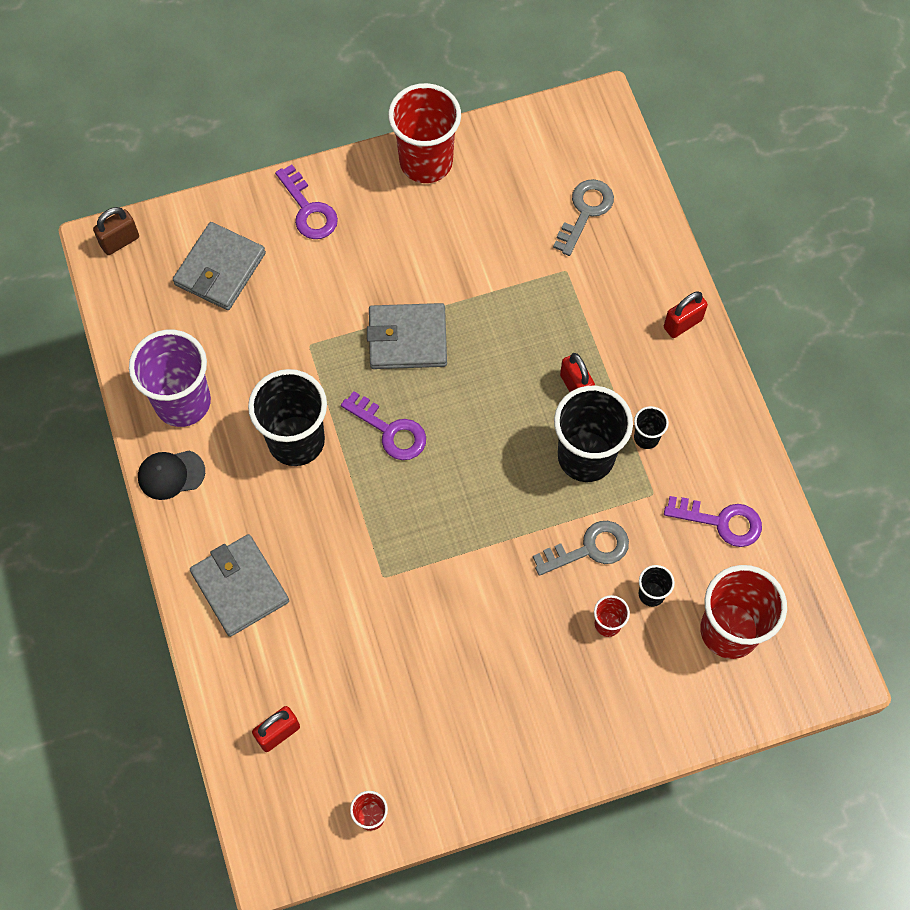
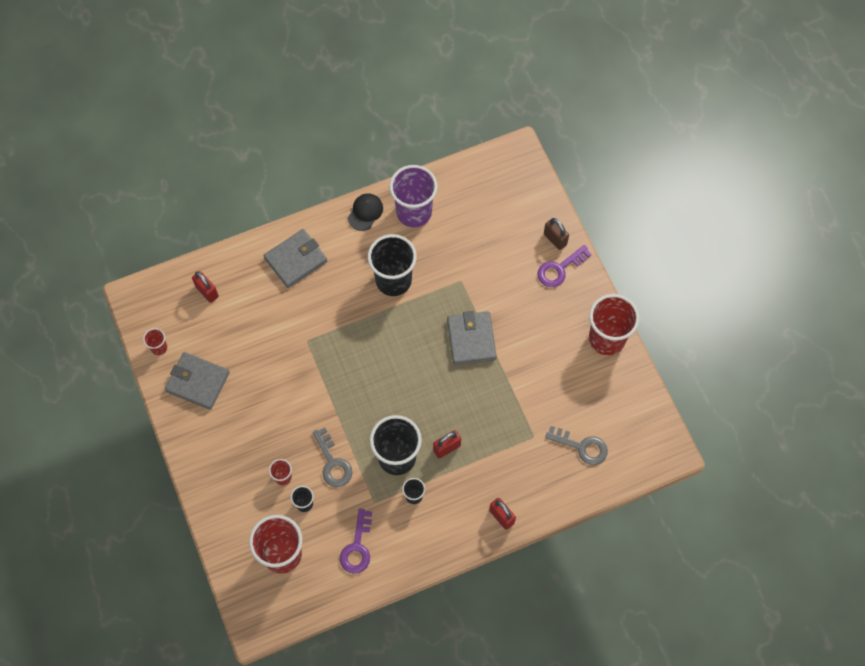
camera: 85 degrees right, 0 degrees up
brown padlock [93,207,139,255] -> brown padlock moved to [544,218,569,250]
black cap [138,451,205,500] -> black cap turned 45 degrees clockwise [348,193,383,231]
grey wallet [173,222,266,310] -> grey wallet moved to [165,352,230,410]
purple key [341,391,426,460] -> none

